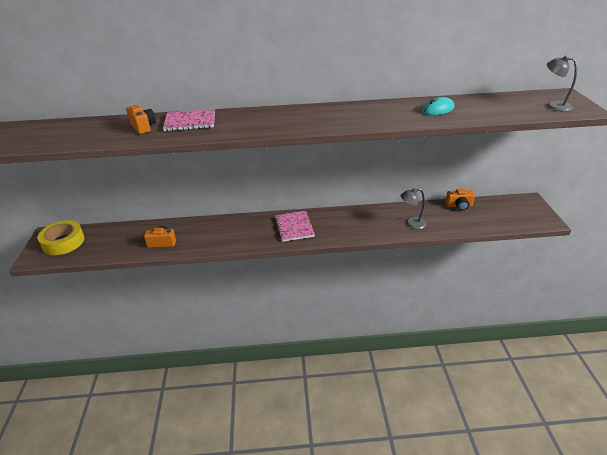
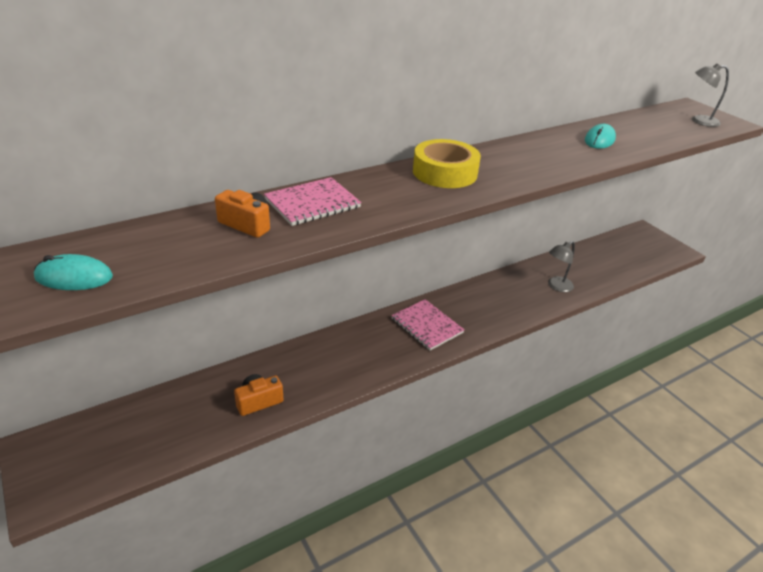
camera: 30 degrees left, 0 degrees up
yellow tape [37,220,85,255] -> yellow tape moved to [413,139,481,188]
orange camera [445,188,475,211] -> none
none -> turquoise mouse [34,254,113,290]

